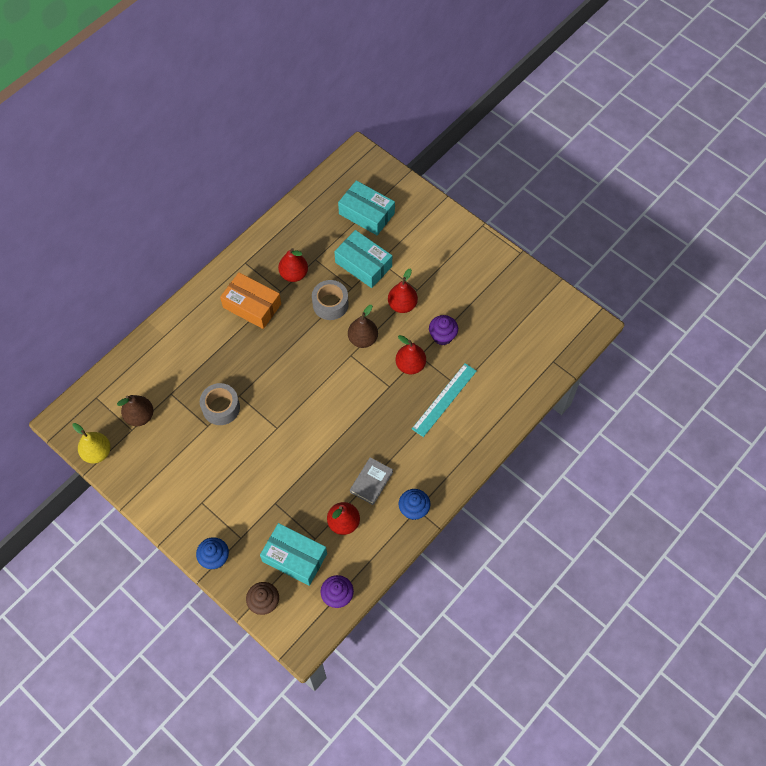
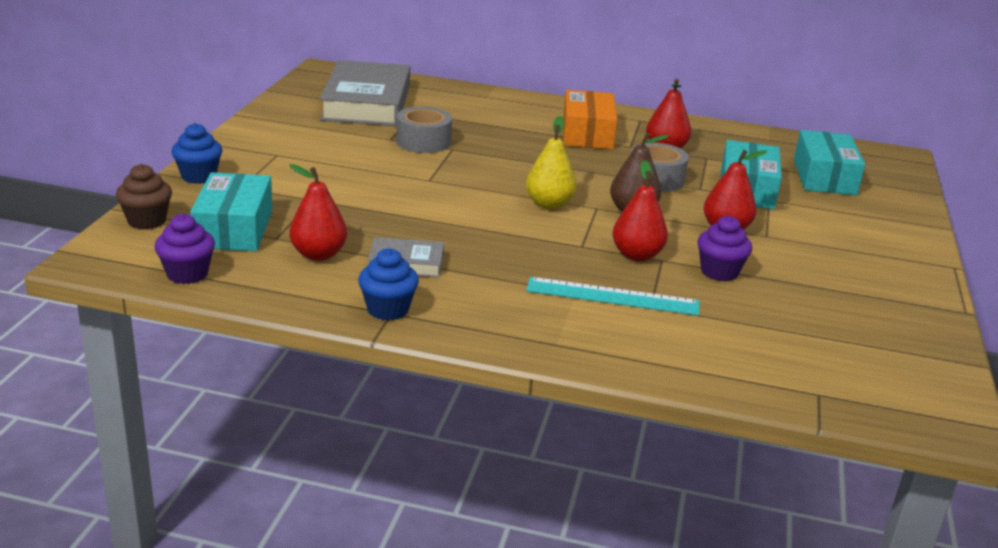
camera: 60 degrees right, 35 degrees down
yellow pear [72,423,111,463] -> yellow pear moved to [526,116,577,209]
brown pear [117,395,153,426] -> grey book [320,60,410,126]

